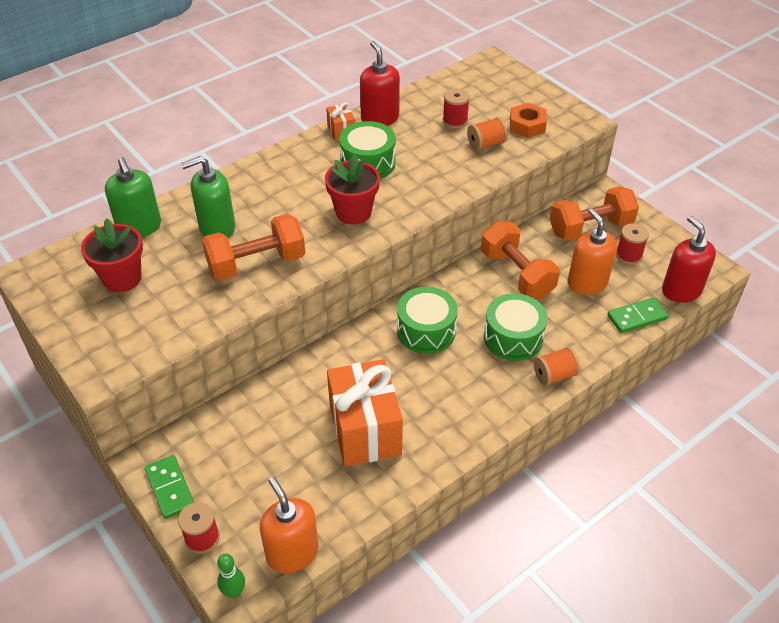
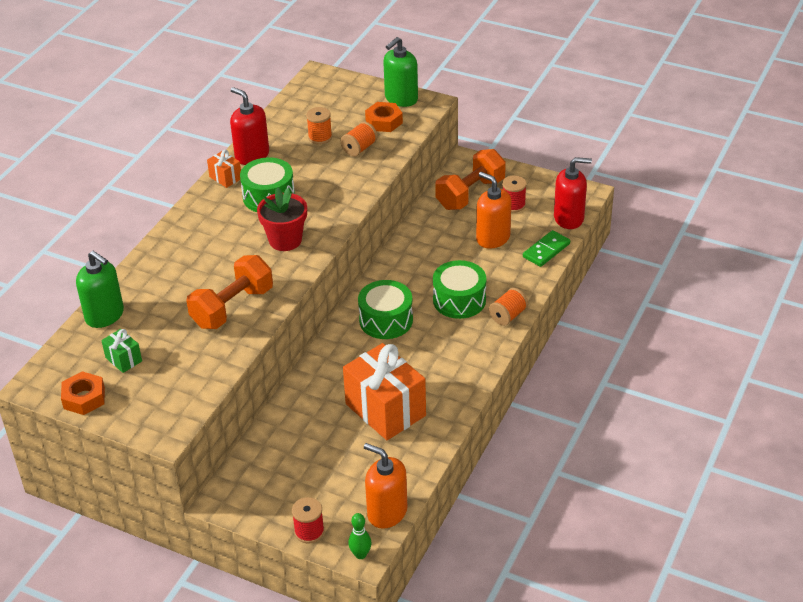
camera: 25 degrees left, 5 degrees down
red flower pot [81,218,143,292] -> green gift [101,329,142,373]
green domino [145,455,194,519] -> none
green soap dispenser [181,156,235,238] -> green soap dispenser moved to [383,37,418,107]
red spool [443,88,470,129] -> orange spool [306,107,332,144]
orange dumbbell [481,221,560,299] -> none
red soap dispenser [662,216,716,303] -> red soap dispenser turned 135 degrees clockwise [554,157,592,229]
none -> orange nut [61,371,105,415]

